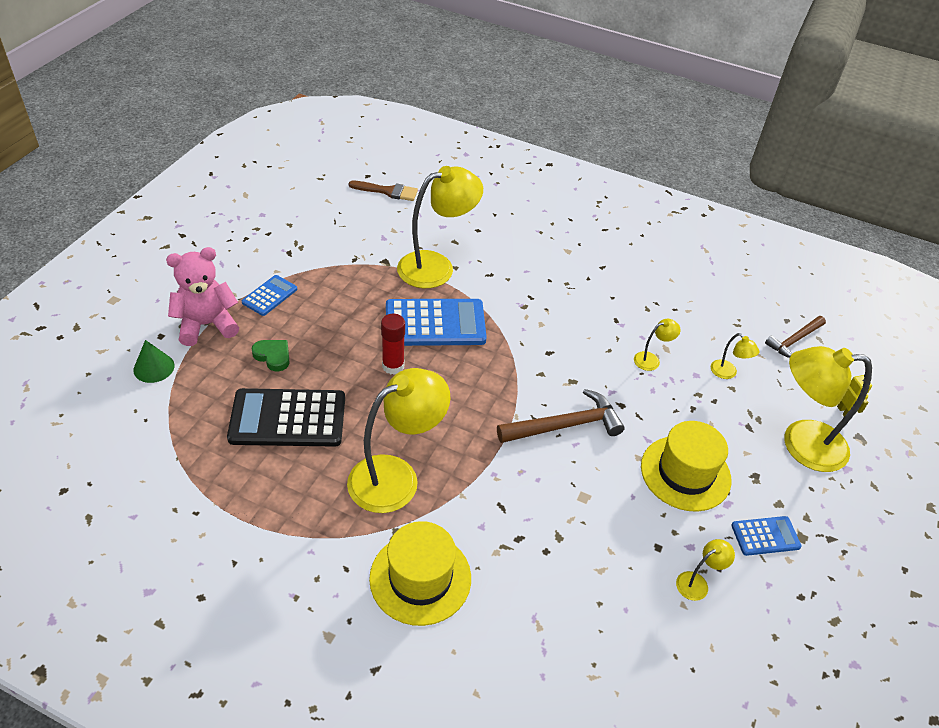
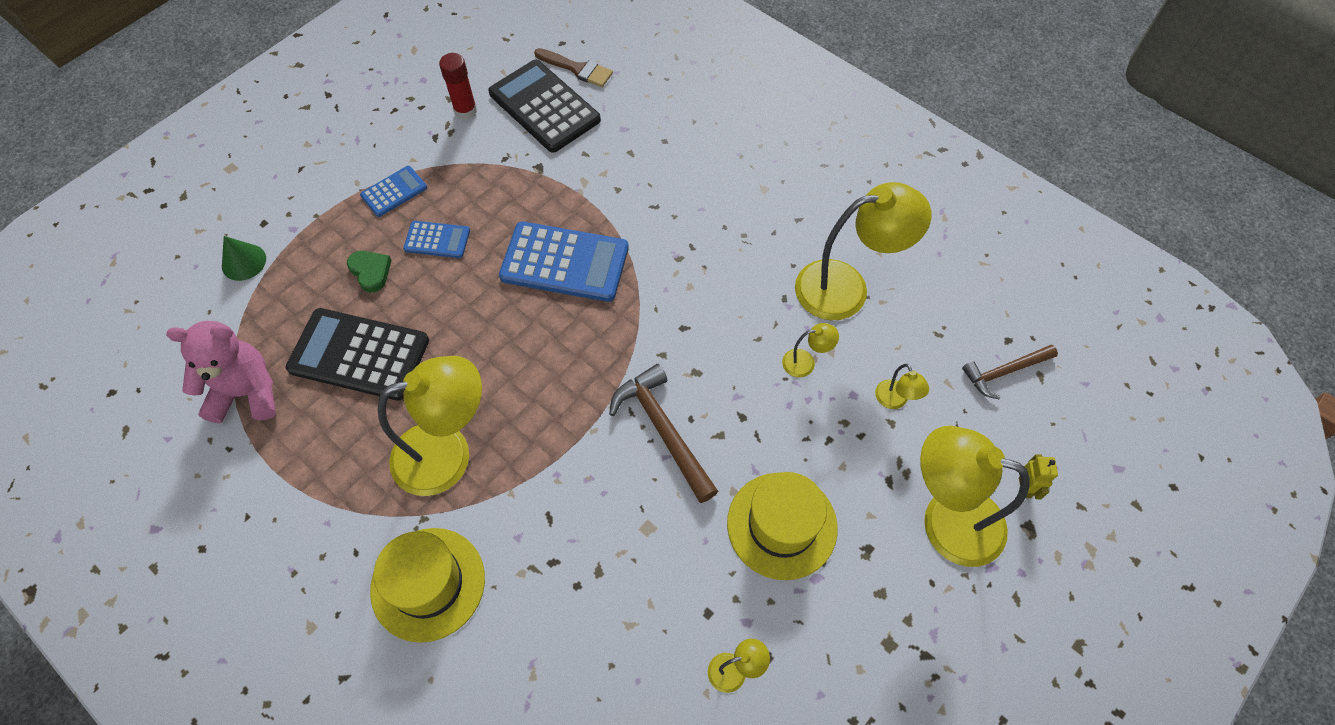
camera: 20 degrees right, 15 degrees up
pink teddy bear [166,247,239,346] -> pink teddy bear moved to [166,321,276,423]
red glue stick [381,314,405,375] -> red glue stick moved to [439,53,477,120]
yellow lamp [397,166,483,288] -> yellow lamp moved to [795,182,931,321]
brown hammer [497,389,625,443] -> brown hammer turned 120 degrees counterclockwise [609,364,718,503]
blue calculator [731,516,802,556] -> blue calculator moved to [403,221,470,258]
none -> black calculator [488,60,601,153]

